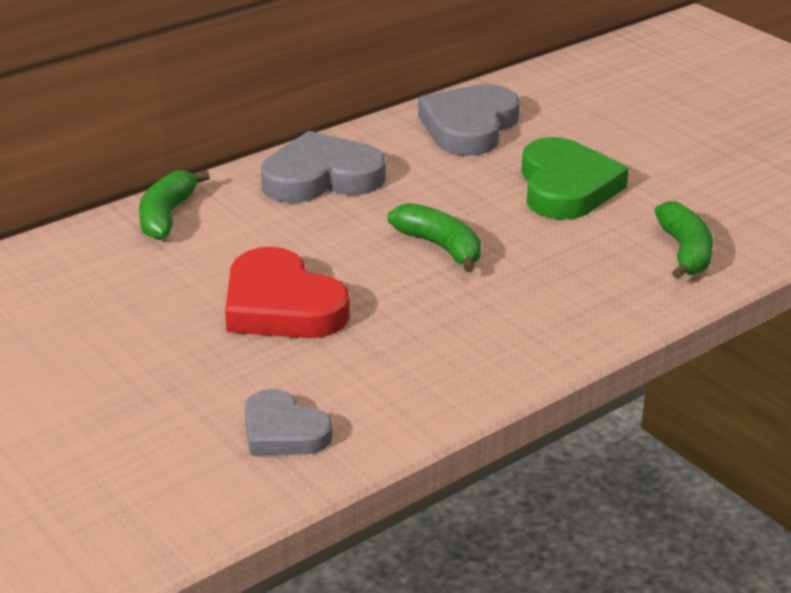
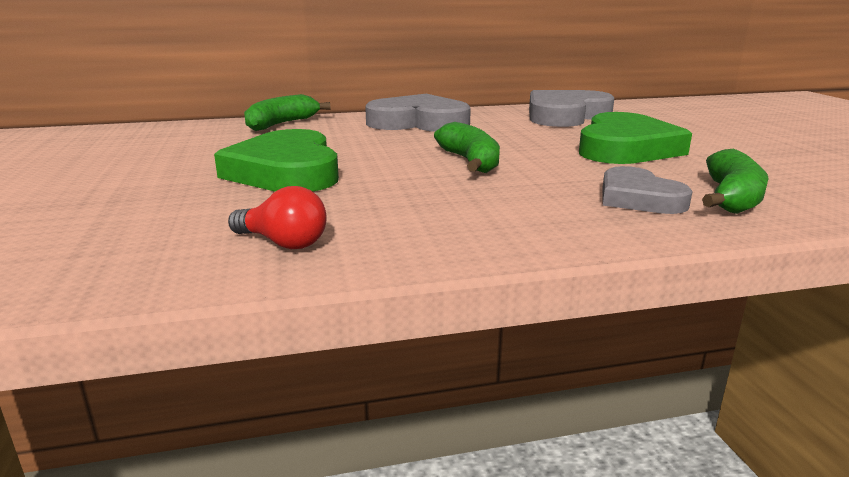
camera: 25 degrees right, 10 degrees down
red heart [225,247,350,338] -> green heart [214,129,339,192]
grey heart [245,389,332,455] -> grey heart moved to [602,166,693,214]
none -> red light bulb [228,186,327,249]

